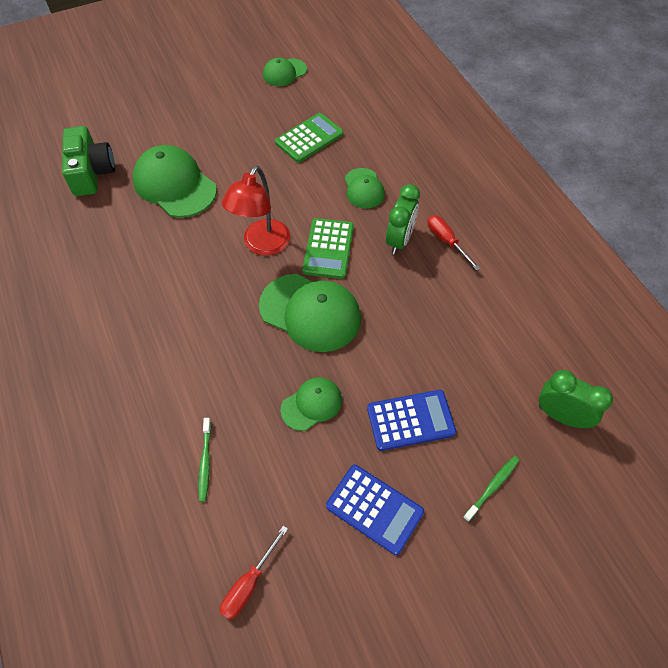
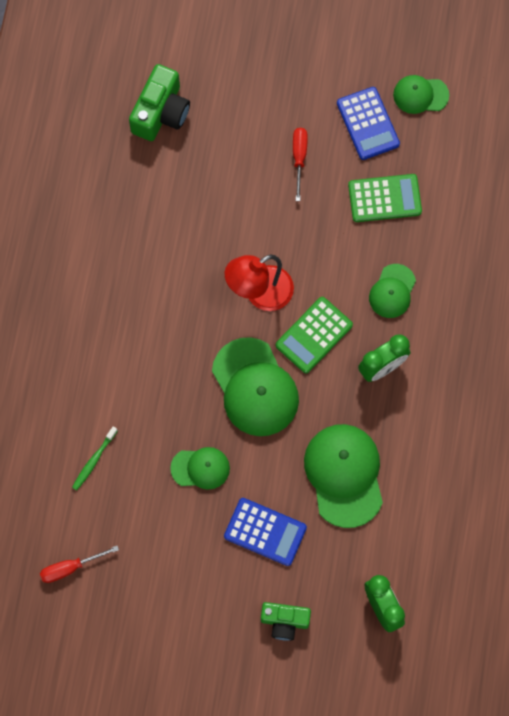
camera: 35 degrees right, 15 degrees up
green cap [133,145,217,218] -> green cap moved to [304,424,383,528]
blue calculator [326,465,424,555] -> blue calculator moved to [337,87,400,160]
red screwdriver [428,215,480,271] -> red screwdriver moved to [293,128,308,201]
green toothbrush [463,456,519,522] -> green camera [261,602,311,641]

